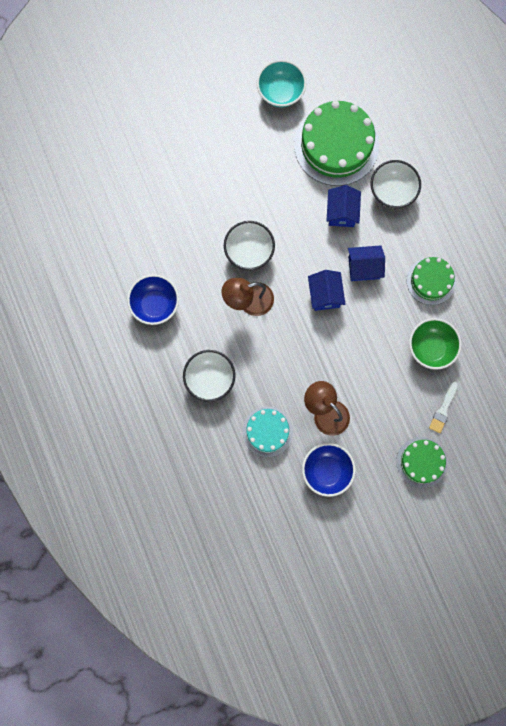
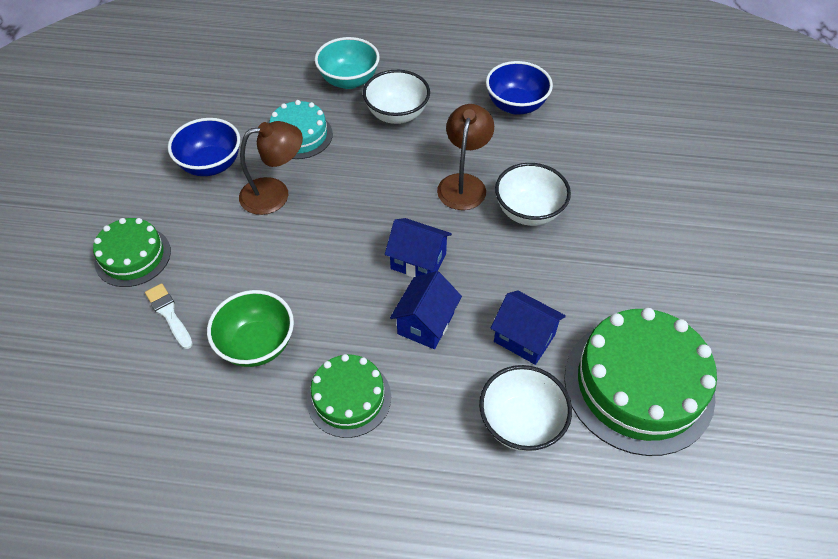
camera: 120 degrees right, 25 degrees down
turquoise bowl [257,60,307,107] -> turquoise bowl moved to [315,37,380,89]

